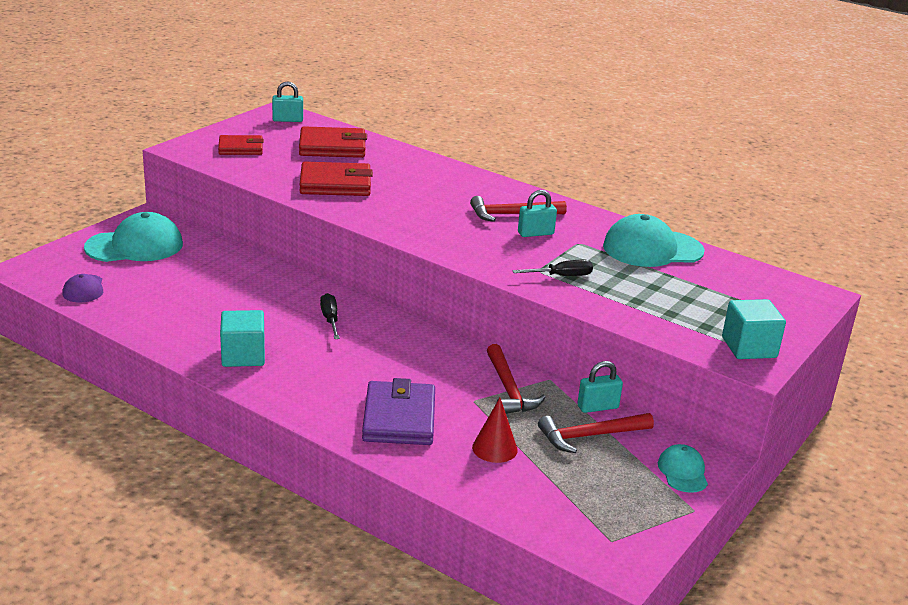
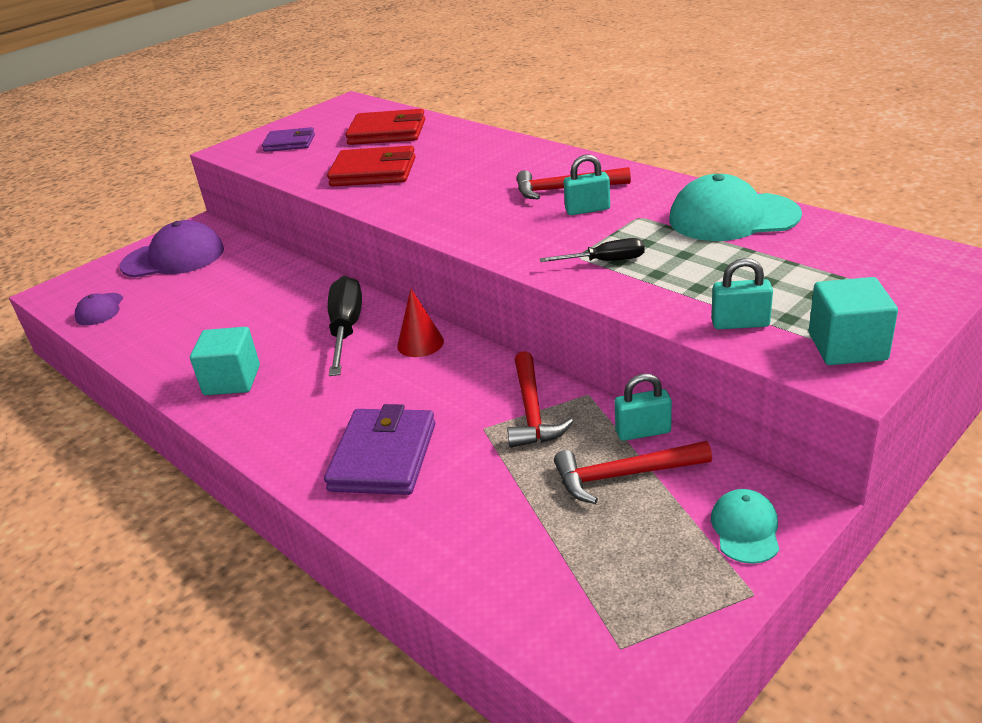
camera: 15 degrees right, 5 degrees up
turquoise cap [84,212,183,262] -> purple cap [120,220,224,278]
red wallet [218,135,264,155] -> purple wallet [262,127,315,152]
turquoise padlock [272,81,303,122] -> turquoise padlock moved to [711,258,773,329]
black screwdriver [320,293,340,339] -> black screwdriver [328,276,362,376], size x1.76
red cone [472,398,518,463] -> red cone moved to [397,289,444,357]

